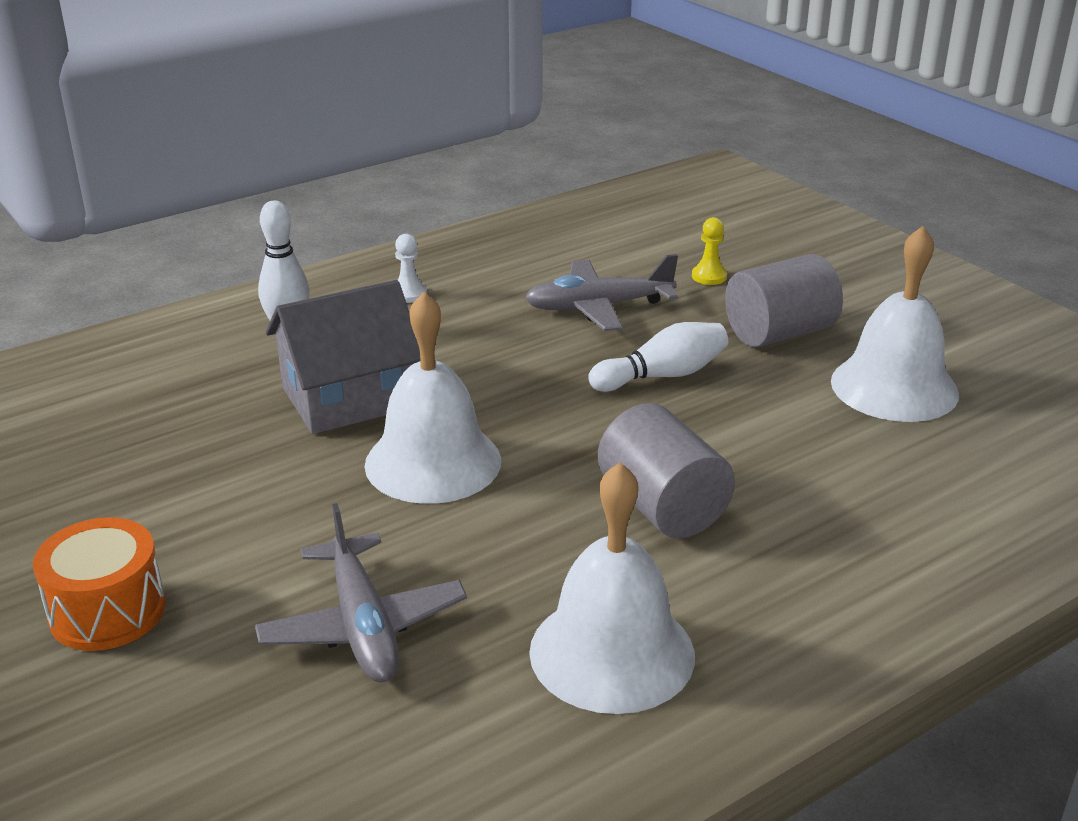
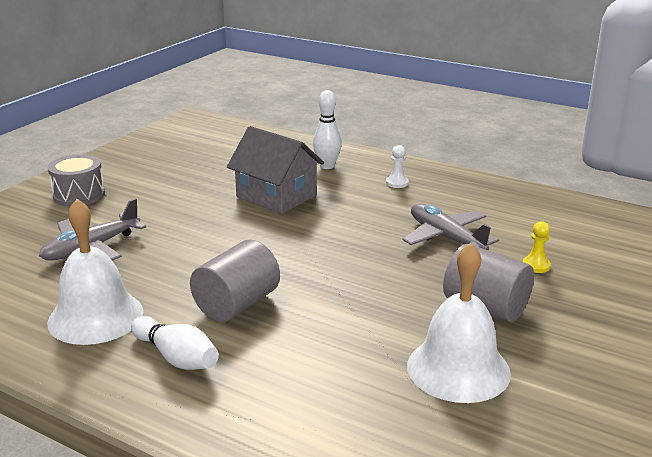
camera: 65 degrees right, 5 degrees down
orange drum [33,517,166,651] -> grey drum [48,154,105,206]
white bell [364,292,501,504] -> none
white bowling pin [588,322,728,392] -> white bowling pin moved to [131,316,219,370]

